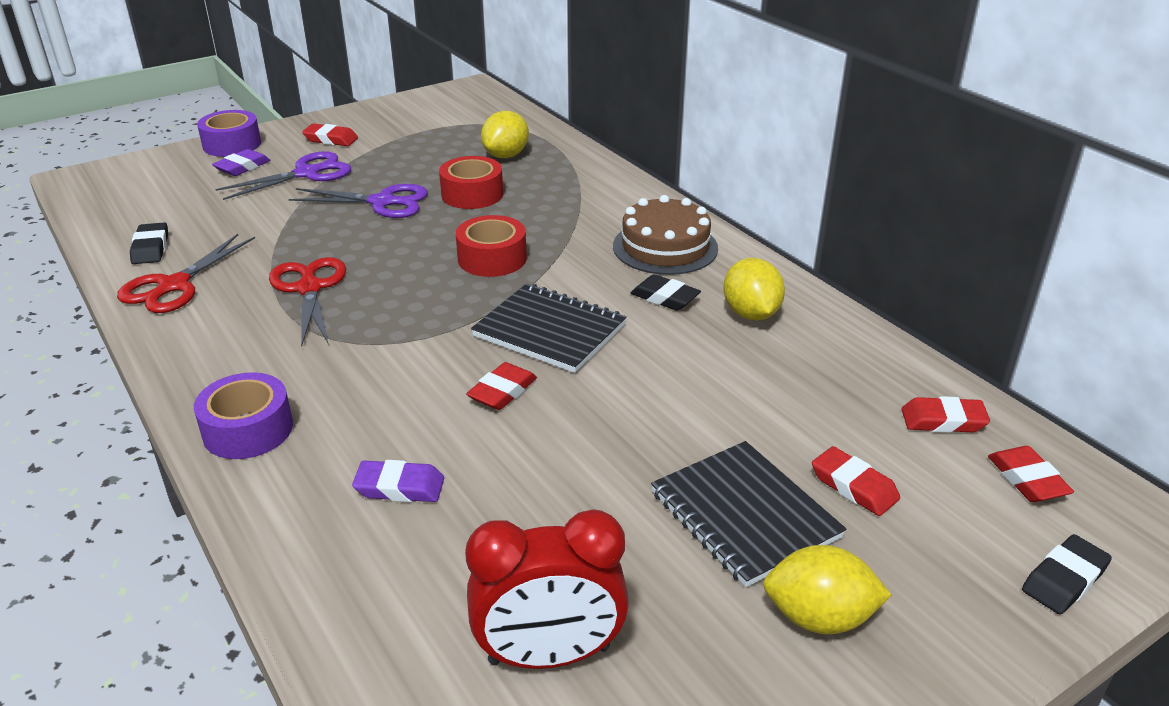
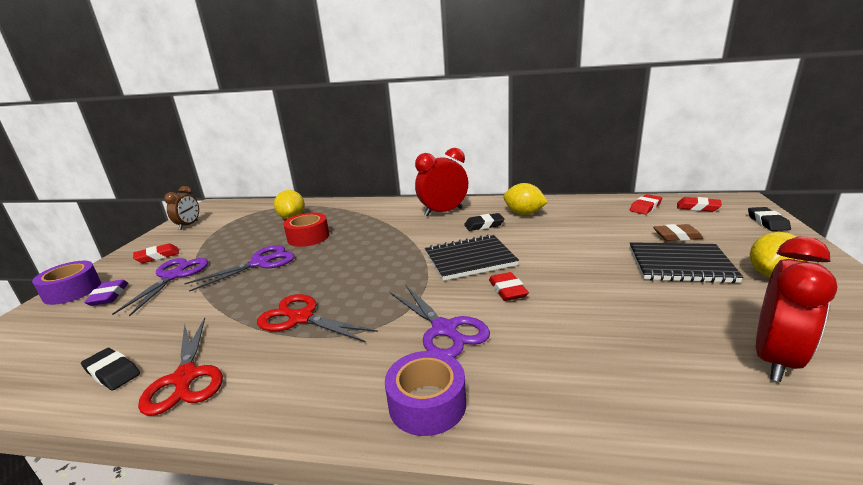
camera: 45 degrees left, 10 degrees down
purple eraser [352,460,444,502] -> none
red tape [456,215,527,277] -> none
brown cake [613,195,718,275] -> red clock [415,148,468,216]
red eraser [812,446,900,516] -> brown eraser [653,224,703,241]
none -> brown clock [164,186,199,230]
none -> purple scissors [390,286,490,358]

